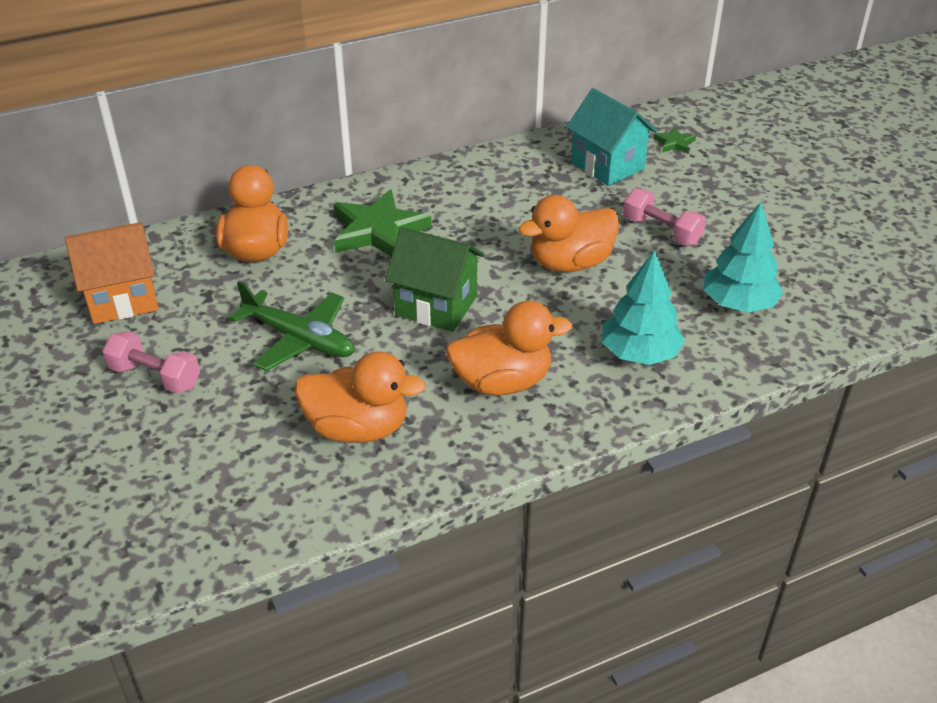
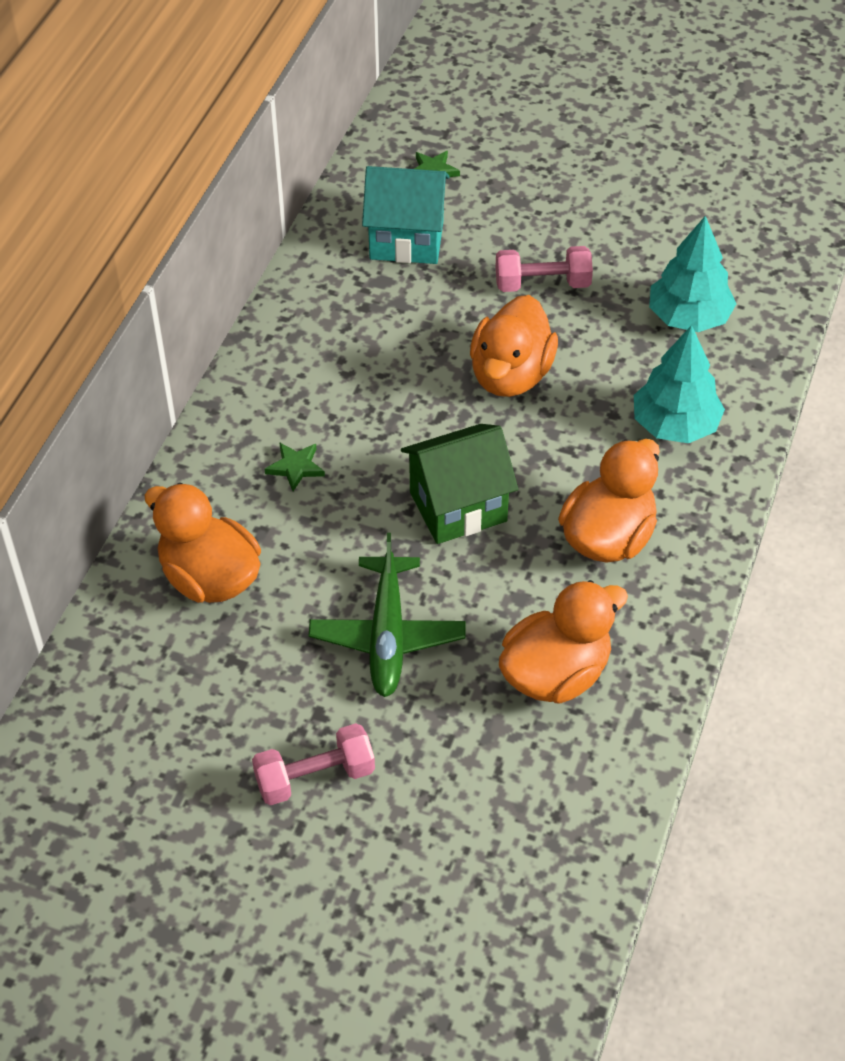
camera: 45 degrees left, 10 degrees up
orange house [65,222,158,324] -> none
green plane [229,281,355,371] -> green plane turned 105 degrees clockwise [309,533,465,697]
green star [334,190,432,257] -> green star [265,442,325,491], size x0.46

